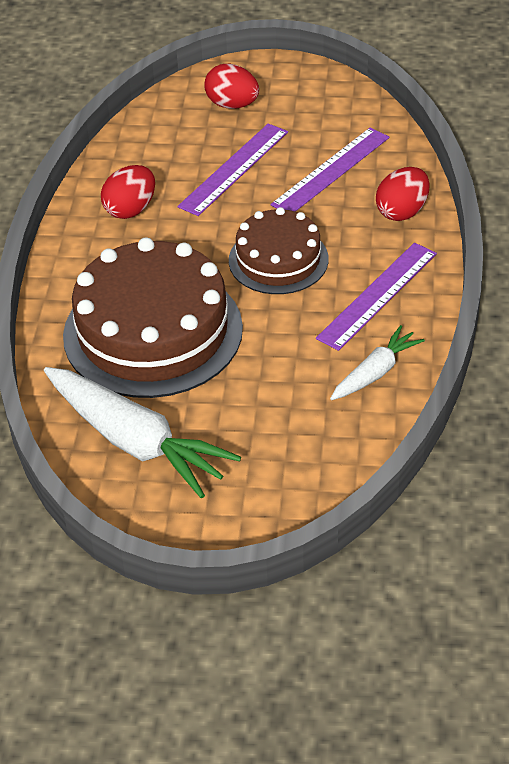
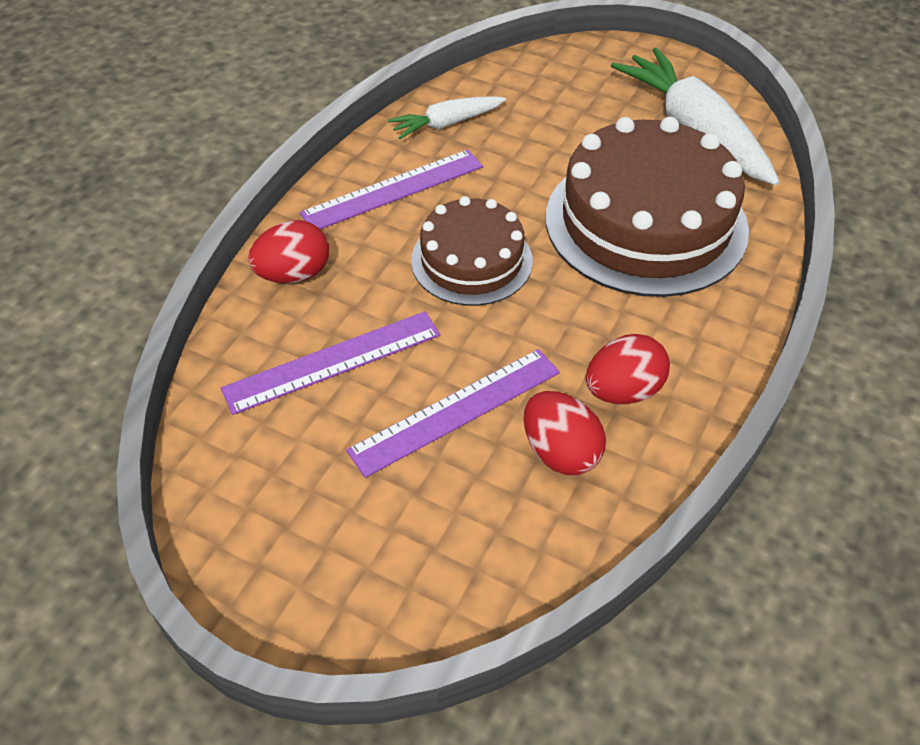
camera: 160 degrees left, 5 degrees up
red egg [204,64,259,109] -> red egg moved to [524,391,606,475]

